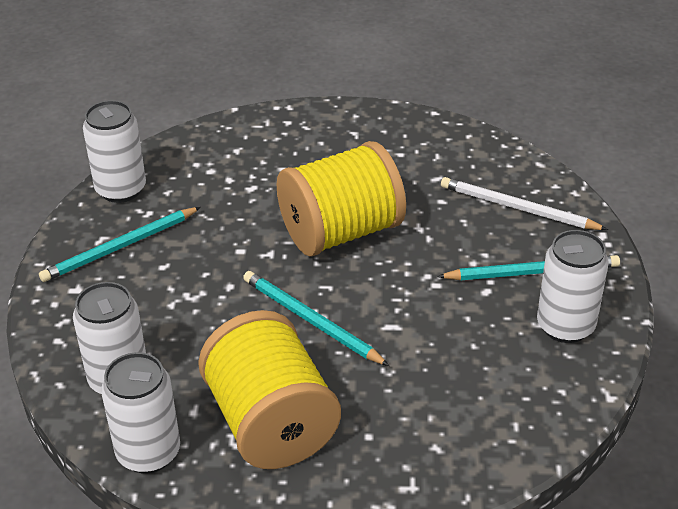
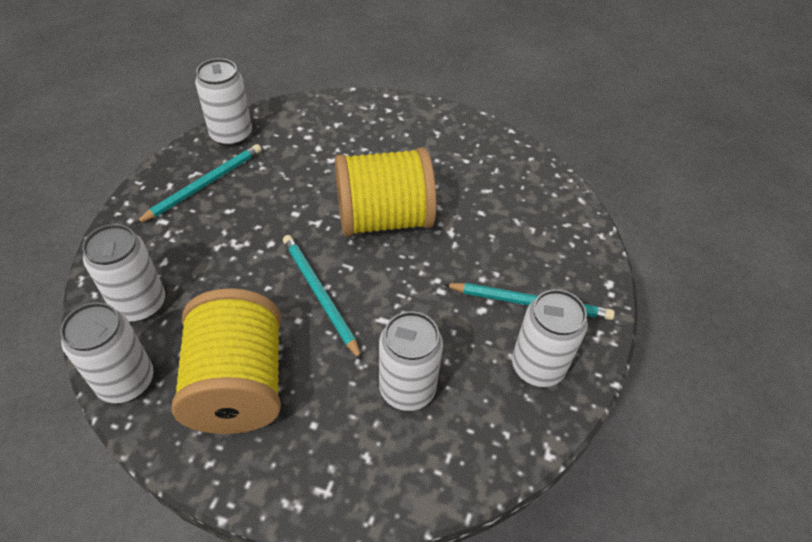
camera: 15 degrees right, 10 degrees up
turquoise pencil [39,207,201,282] -> turquoise pencil turned 150 degrees clockwise [135,144,262,224]
white pencil [441,177,608,230] -> none
none -> white can [379,311,443,411]

